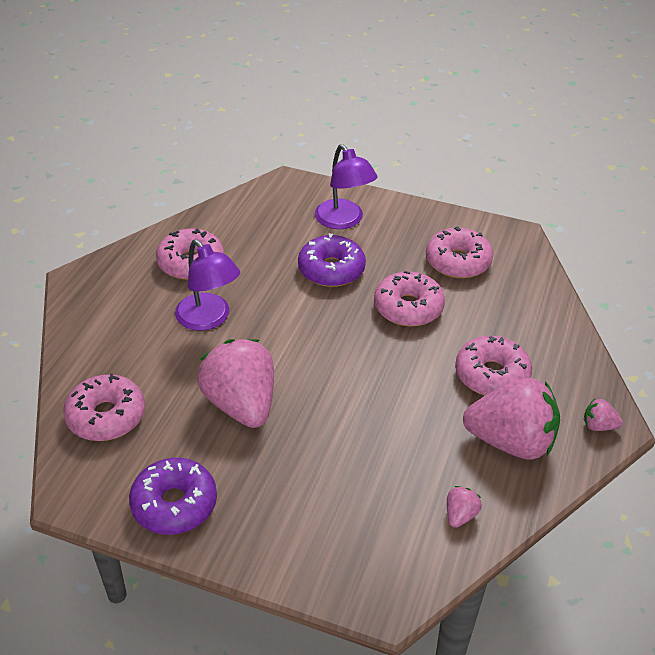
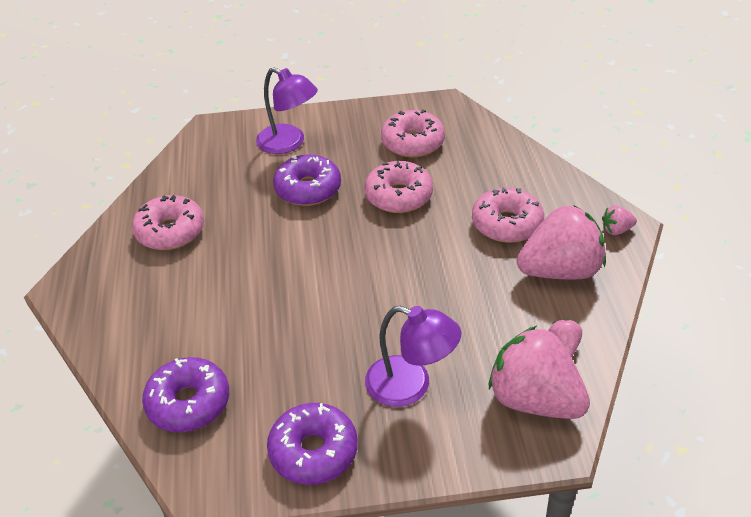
camera: 25 degrees left, 0 degrees up
pink donut [63,374,145,441] -> purple donut [142,357,229,432]
purple lamp [175,240,240,331] -> purple lamp moved to [365,306,461,407]
pink strawberry [197,339,274,428] -> pink strawberry moved to [489,326,590,419]

